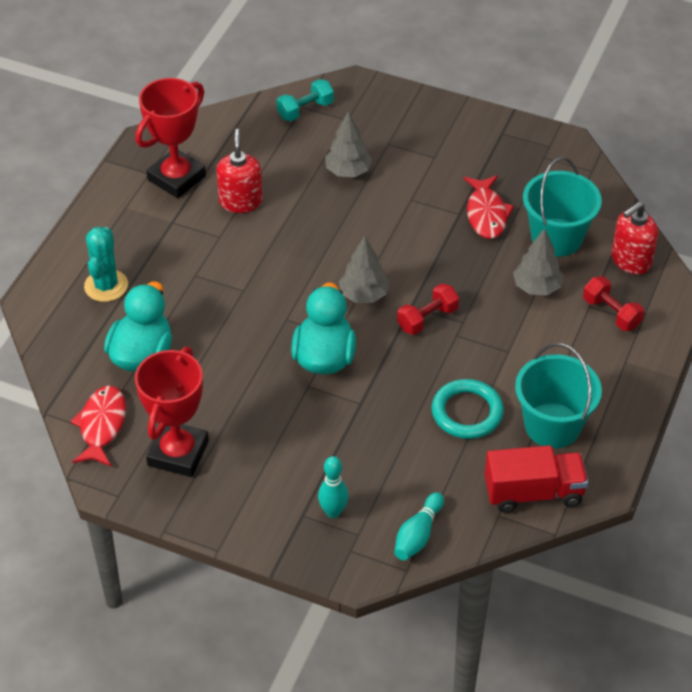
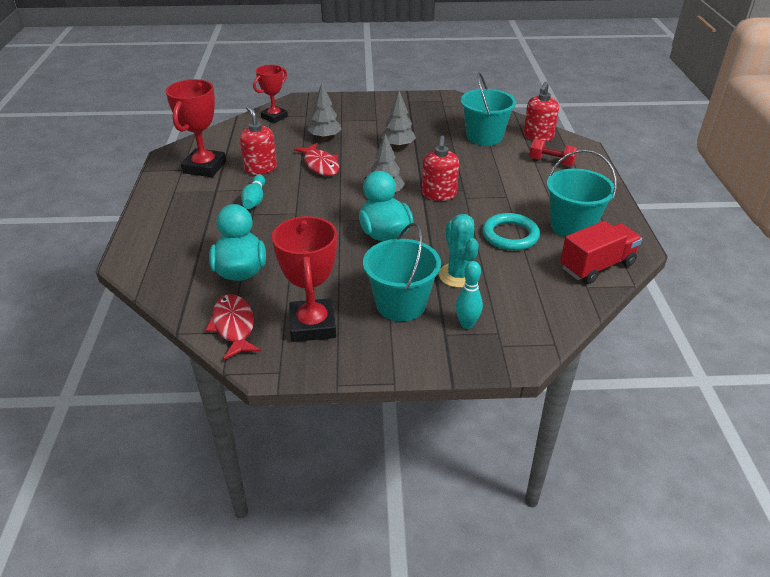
camera: 25 degrees left, 10 degrees down
turquoise cactus [84,227,128,302] -> turquoise cactus moved to [439,214,479,288]
turquoise dumbbell [276,79,334,121] -> red trophy [253,65,288,123]
turquoise bowling pin [394,492,444,560] -> turquoise bowling pin moved to [241,175,265,209]
red dumbbell [397,283,459,335] -> red soap dispenser [422,135,459,201]
red fish [464,175,514,239] -> red fish moved to [294,143,339,176]
grey tree [513,228,564,295] -> grey tree moved to [381,91,416,148]
none -> turquoise bucket [363,223,441,321]

